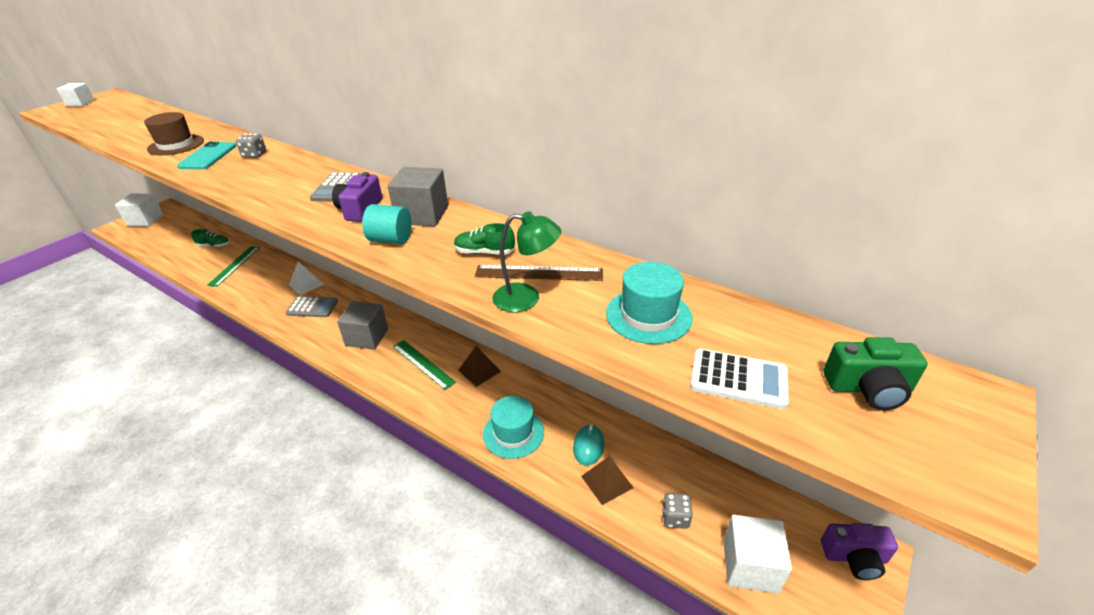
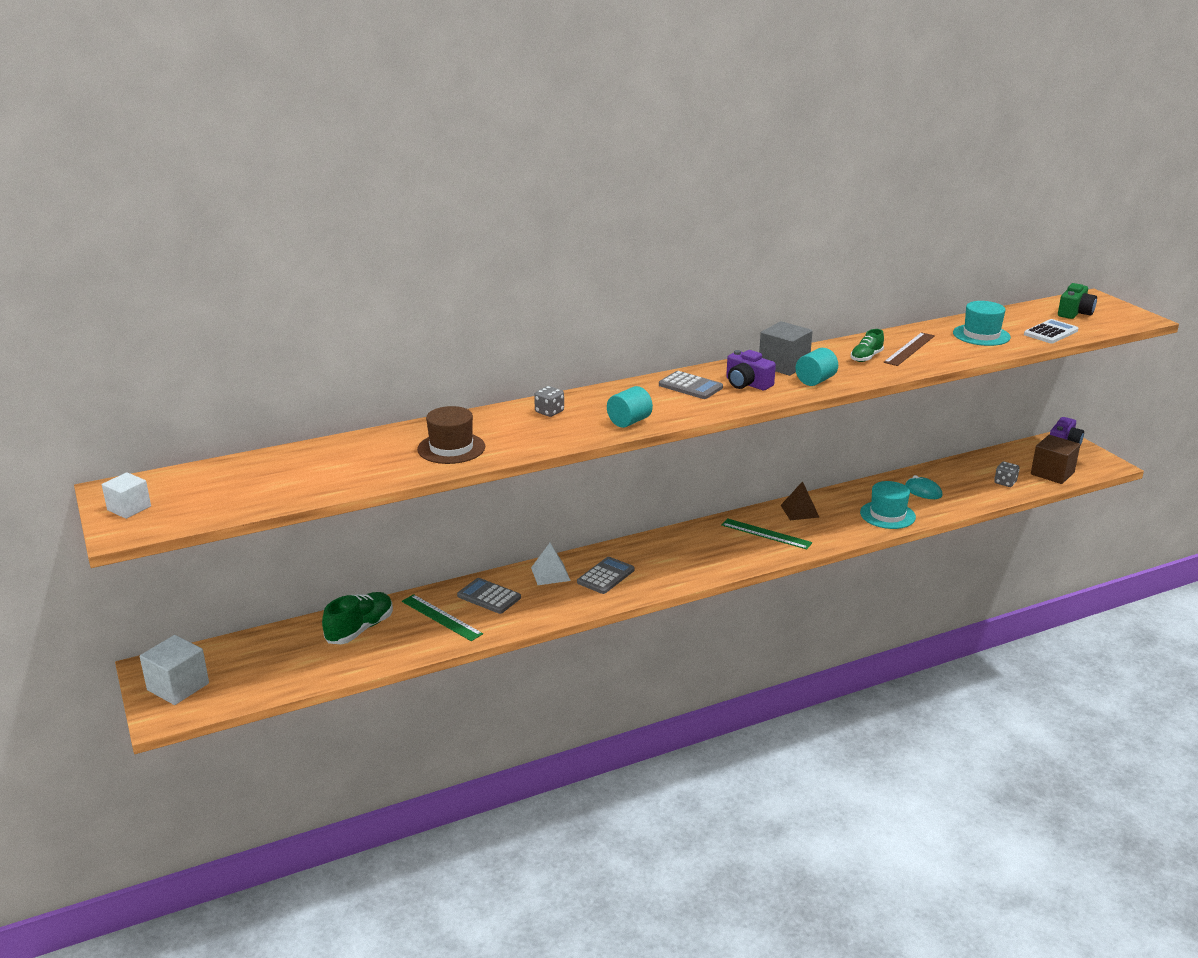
camera: 60 degrees left, 10 degrees down
turquoise phone [177,141,236,169] -> none
green shoe [191,229,229,247] -> green shoe [322,592,393,644], size x1.59
grey cube [337,301,388,350] -> none
green ruler [393,340,456,390] -> green ruler turned 45 degrees clockwise [721,518,812,549]
green lamp [492,211,561,312] -> none
brown pyramid [581,456,634,505] -> none
white cube [723,515,792,594] -> brown cube [1031,435,1080,484]
none -> grey calculator [457,578,521,614]
none -> turquoise cylinder [607,386,653,428]

